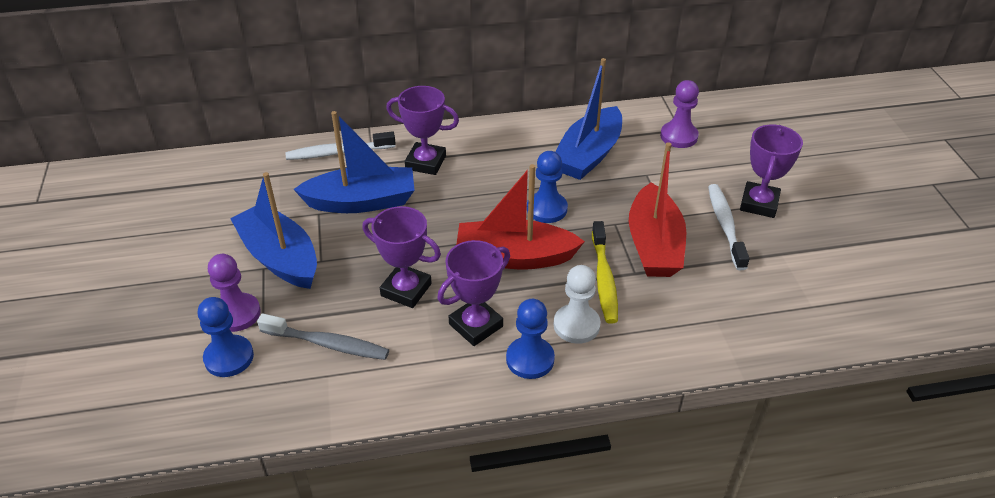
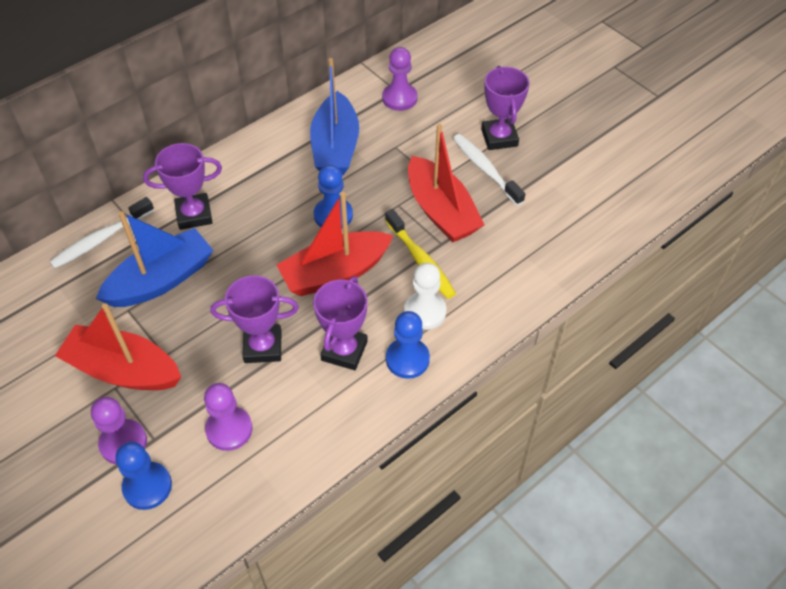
camera: 30 degrees left, 10 degrees up
blue boat [230,172,317,289] -> red boat [55,303,181,390]
grey toothbrush [257,313,389,360] -> purple pawn [204,383,252,451]

